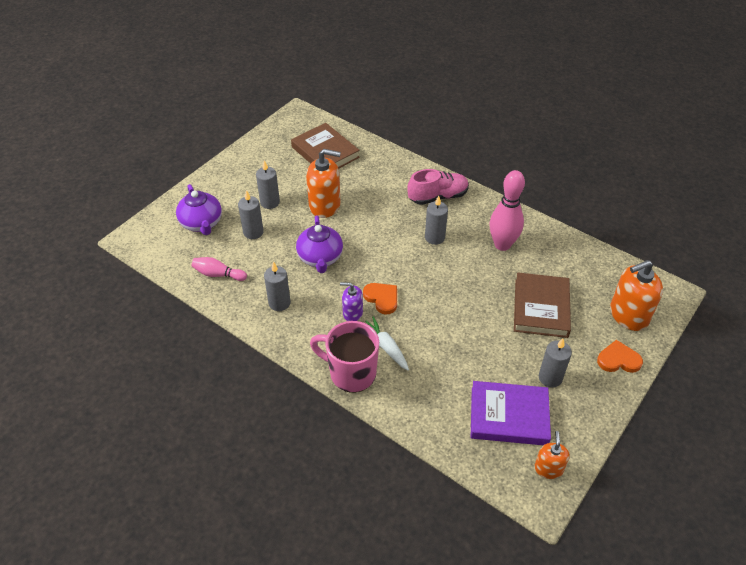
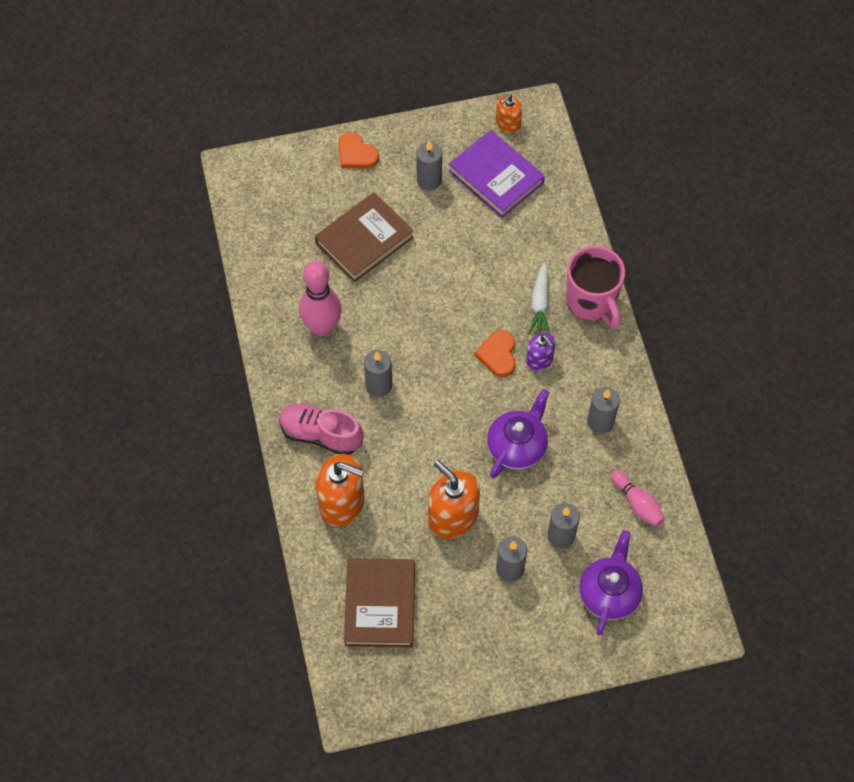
camera: 140 degrees left, 15 degrees up
orange soap dispenser [610,260,663,331] -> orange soap dispenser moved to [316,454,364,527]

